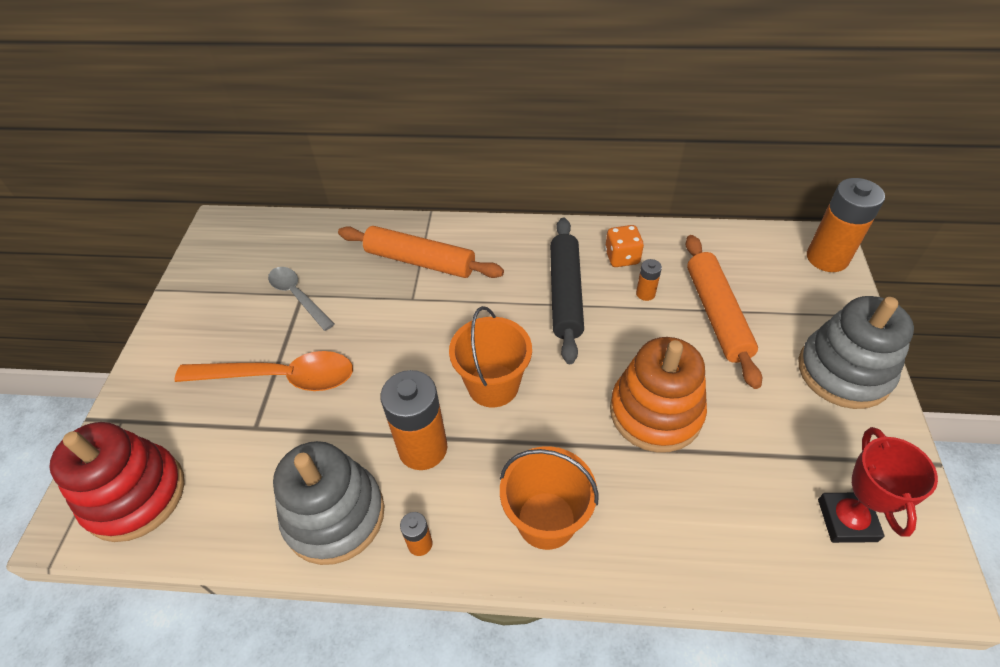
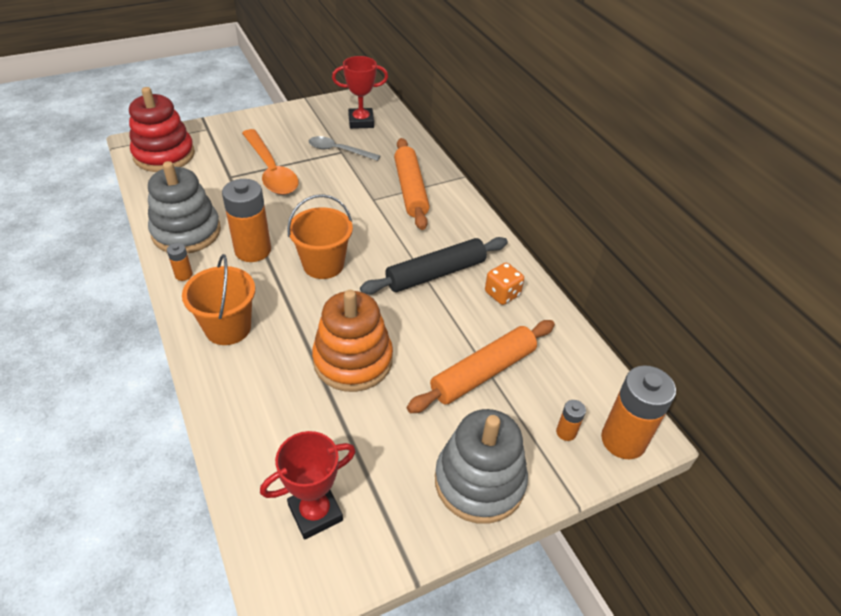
camera: 55 degrees right, 5 degrees down
grey spoon [268,267,334,331] -> grey spoon turned 90 degrees counterclockwise [309,136,380,161]
orange battery [636,259,662,301] -> orange battery moved to [556,400,586,441]
none -> red trophy [332,56,388,129]

